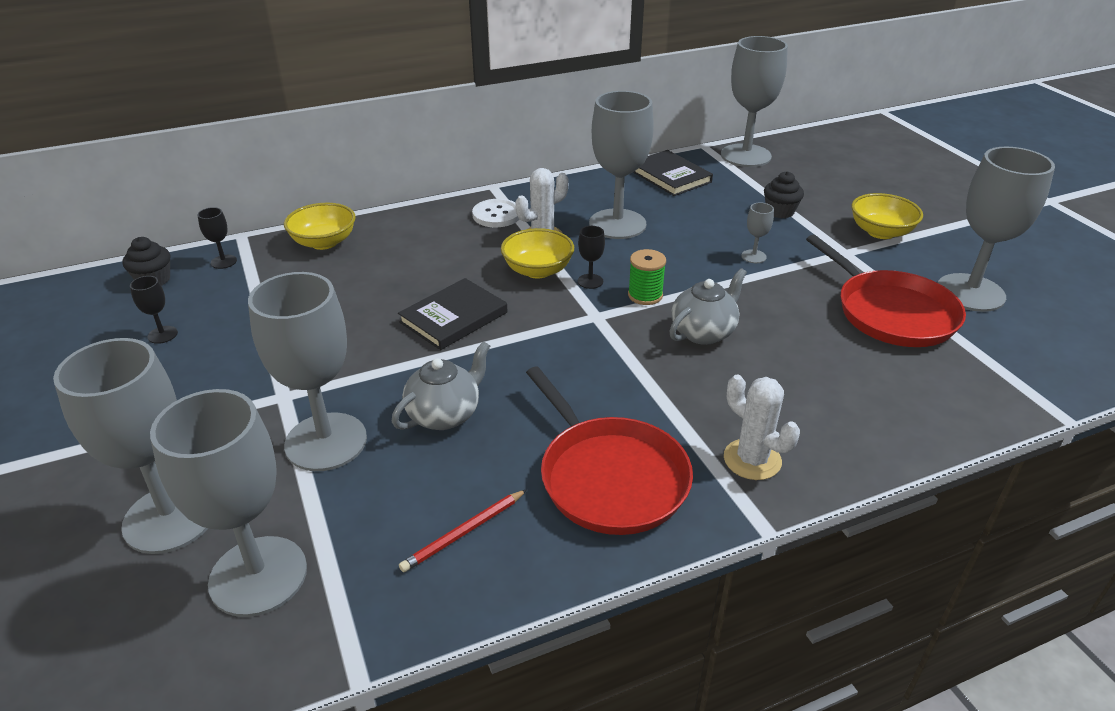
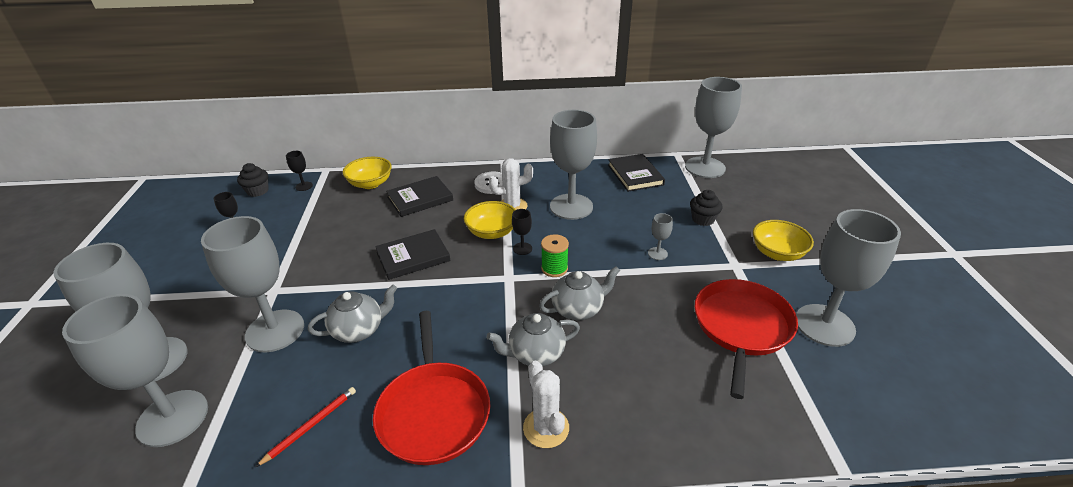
camera: 20 degrees right, 0 degrees up
red pencil [399,489,527,572] -> red pencil turned 150 degrees clockwise [256,387,356,467]
red pan [806,235,966,347] -> red pan turned 150 degrees counterclockwise [695,279,798,399]
none -> black book [386,176,453,217]
none -> grey teapot [486,313,580,366]

